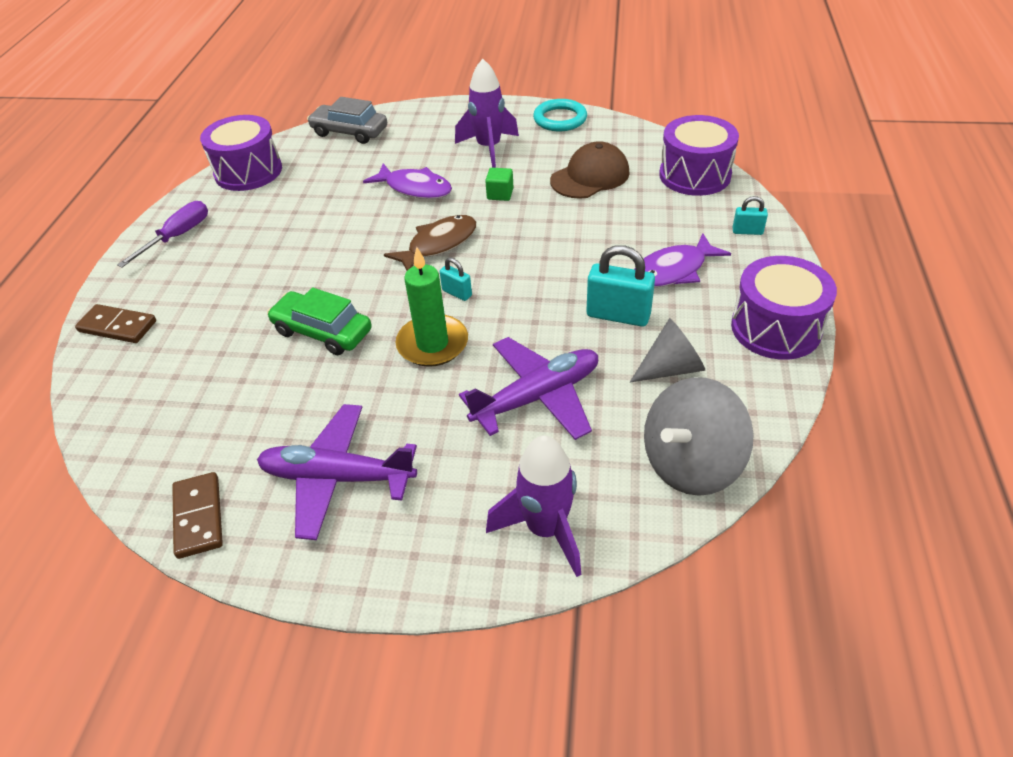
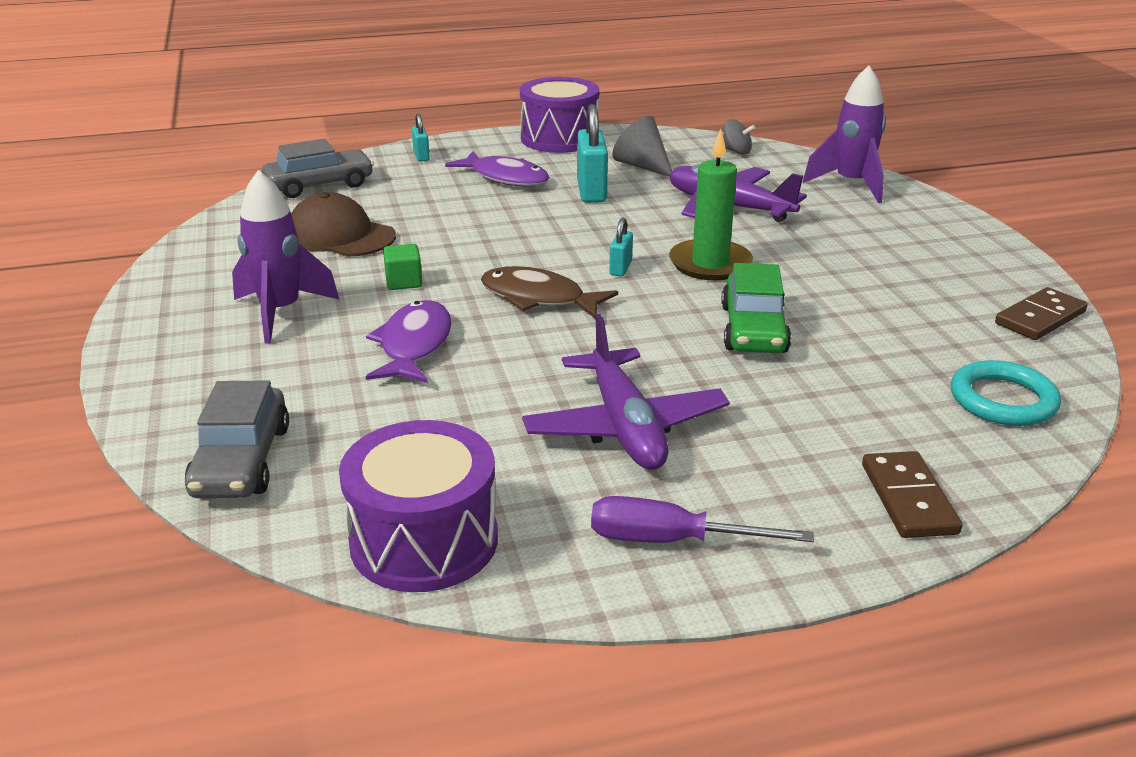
camera: 115 degrees left, 15 degrees down
purple plane [257,404,417,540] -> purple plane moved to [522,314,730,470]
turquoise ring [533,99,587,131] -> turquoise ring moved to [951,360,1061,426]
grey spinning top [644,377,754,496] -> grey spinning top [723,119,755,155], size x0.44
purple drum [659,115,739,196] -> grey car [262,139,374,198]

